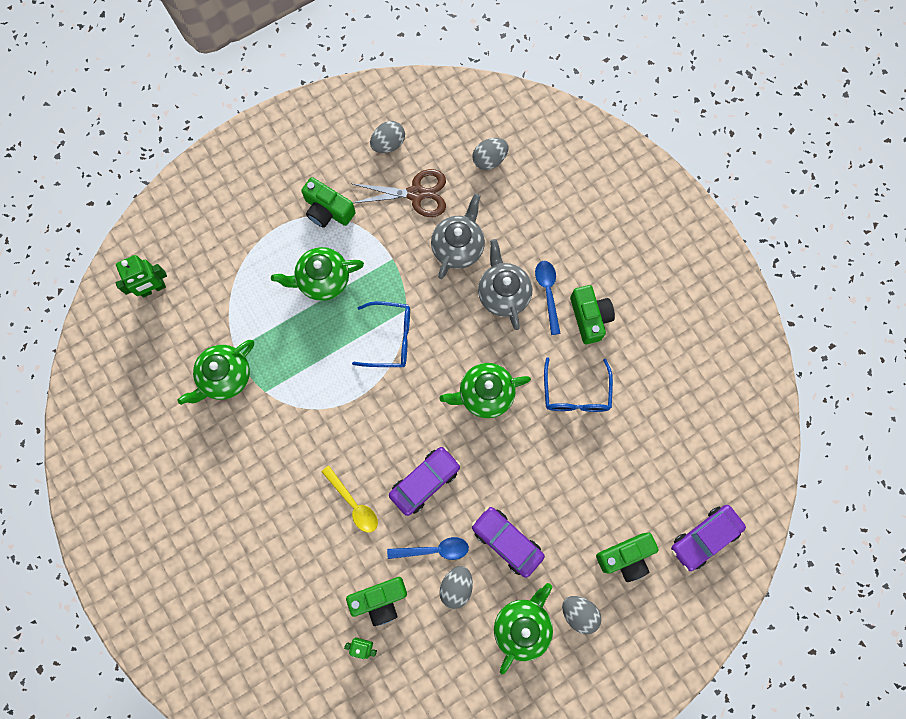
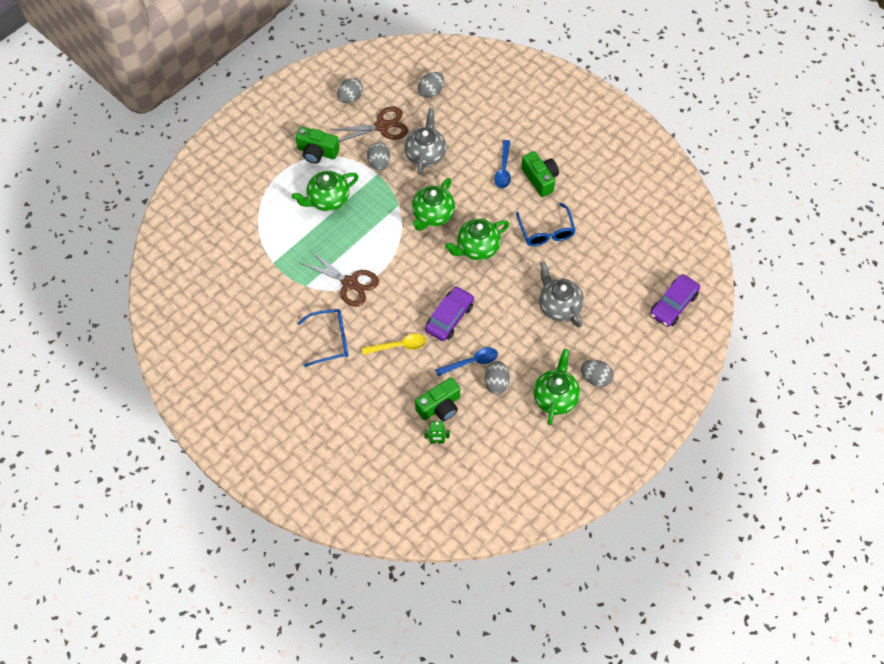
camera: 15 degrees left, 15 degrees down
green robot [116,255,167,297] -> none
green teapot [177,340,254,405] -> green teapot moved to [412,178,455,231]
yellow spoon [321,466,378,533] -> yellow spoon turned 45 degrees counterclockwise [362,334,426,355]
blue glasses [352,301,410,367] -> blue glasses moved to [297,309,348,367]
purple car [472,507,545,578] -> none
grey teapot [478,239,532,330] -> grey teapot moved to [539,261,584,328]
blue spoon [535,261,560,335] -> blue spoon turned 150 degrees counterclockwise [494,140,511,188]
green camera [596,533,658,582] -> none
none -> brown scissors [301,250,379,307]
none -> grey egg [367,142,390,171]

